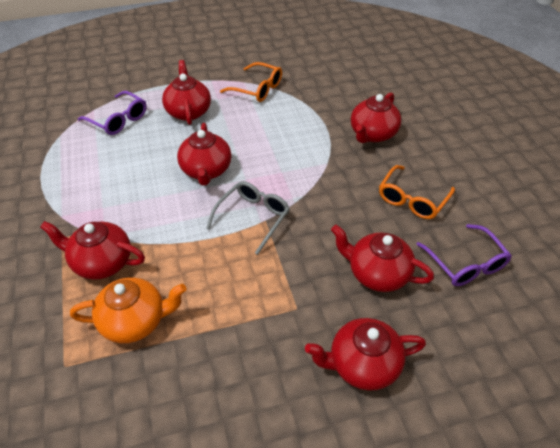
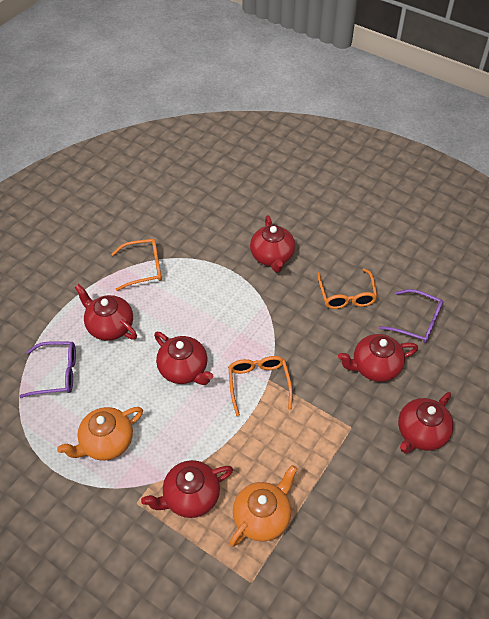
camera: 40 degrees left, 5 degrees up
grey glasses [206,181,290,255] -> orange glasses [228,356,293,416]
none -> orange teapot [57,407,143,461]

